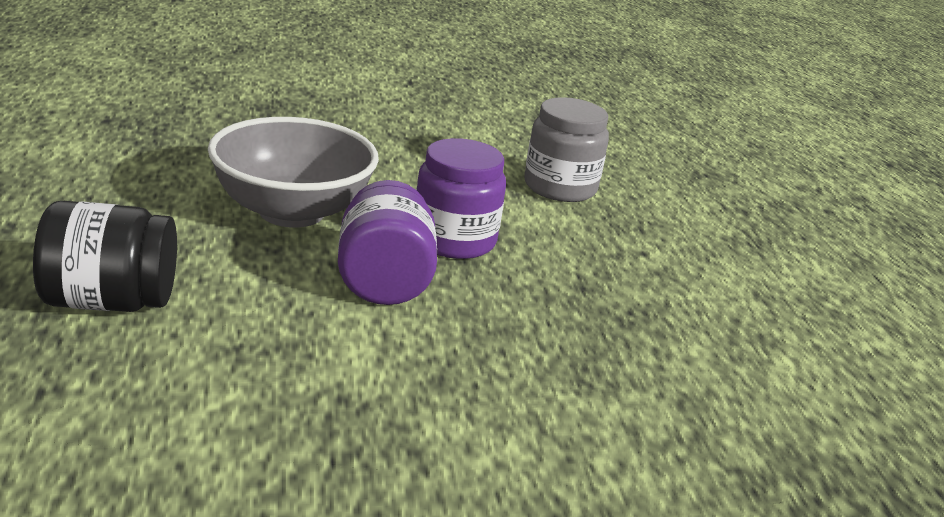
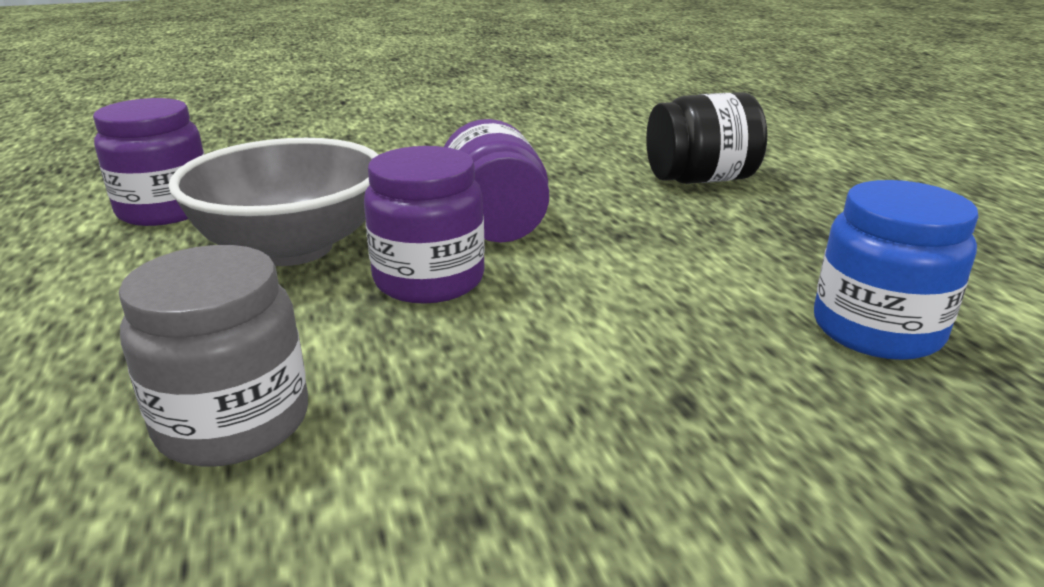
camera: 175 degrees right, 0 degrees up
grey bowl [208,117,379,228] -> grey bowl moved to [168,138,378,266]
none -> purple jar [93,98,205,226]
none -> blue jar [814,180,978,360]

